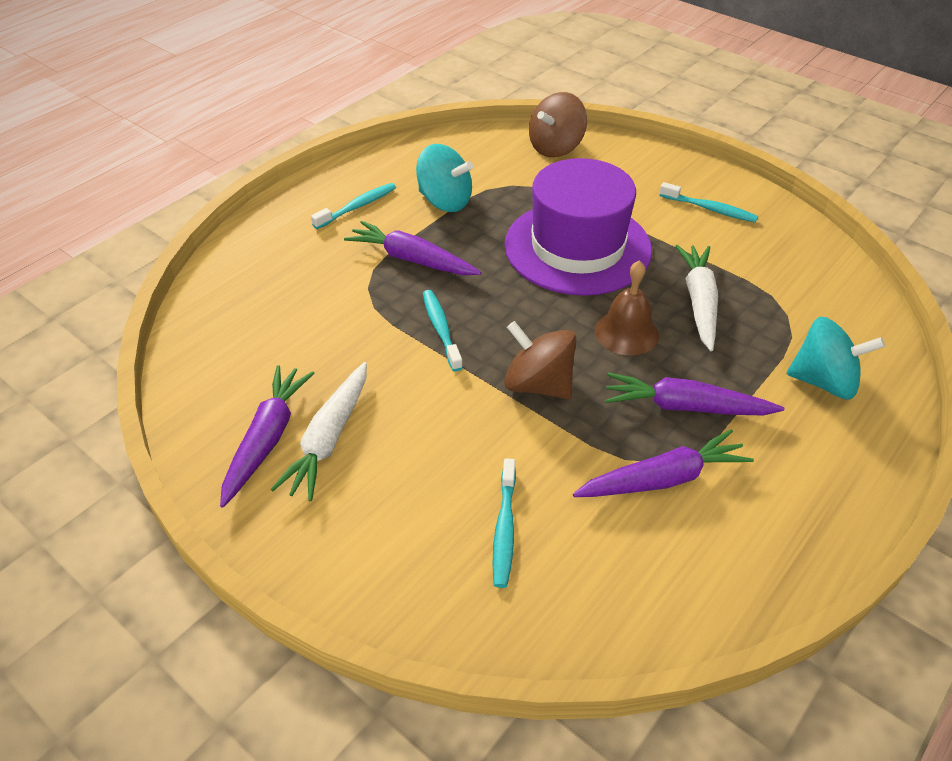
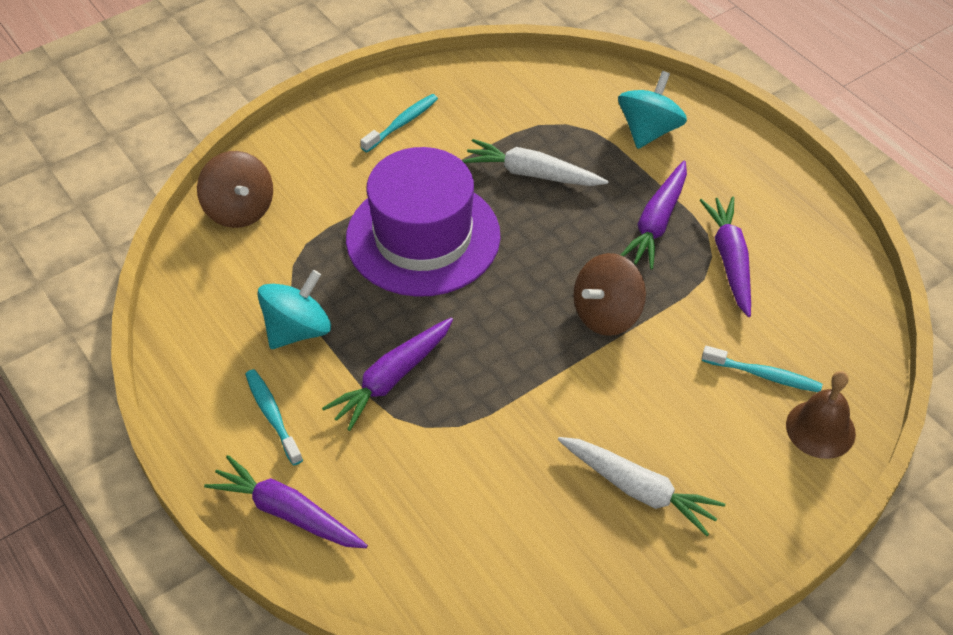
camera: 75 degrees left, 5 degrees up
purple carrot [220,365,314,508] -> purple carrot moved to [204,455,368,548]
turquoise toothbrush [423,290,463,372] -> none
brown bell [595,260,659,356] -> brown bell moved to [786,371,856,459]

